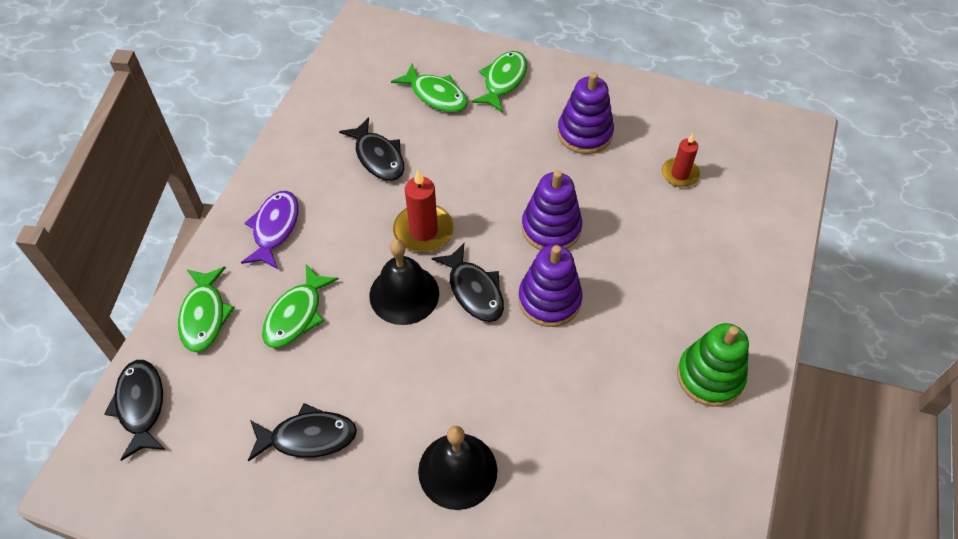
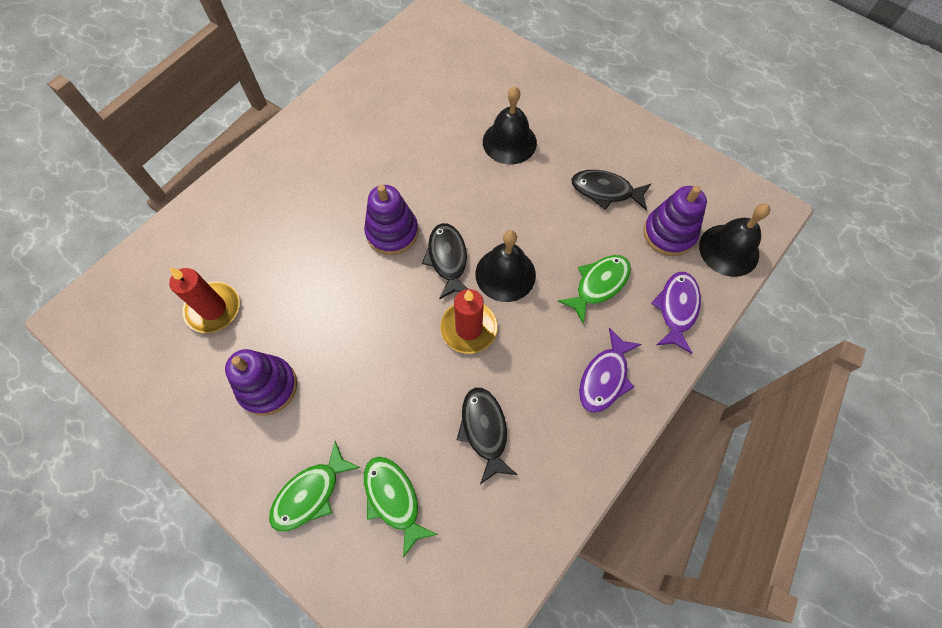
camera: 160 degrees left, 10 degrees up
black fish [104,360,165,461] -> black bell [699,204,770,277]
green fish [178,267,235,352] -> purple fish [651,272,701,354]
purple stacking toy [522,170,582,250] -> purple stacking toy moved to [643,186,707,256]
red candle [662,134,700,187] -> red candle [169,267,240,333], size x1.51
green stacking toy [677,323,749,407] -> none

